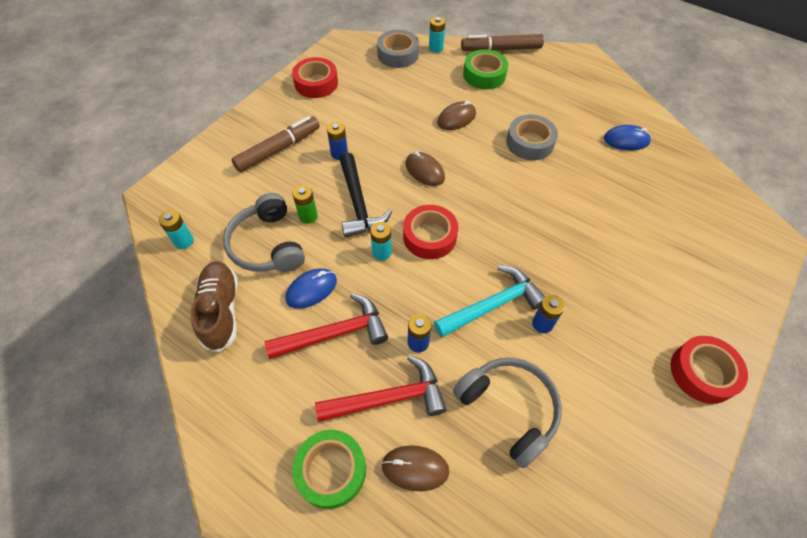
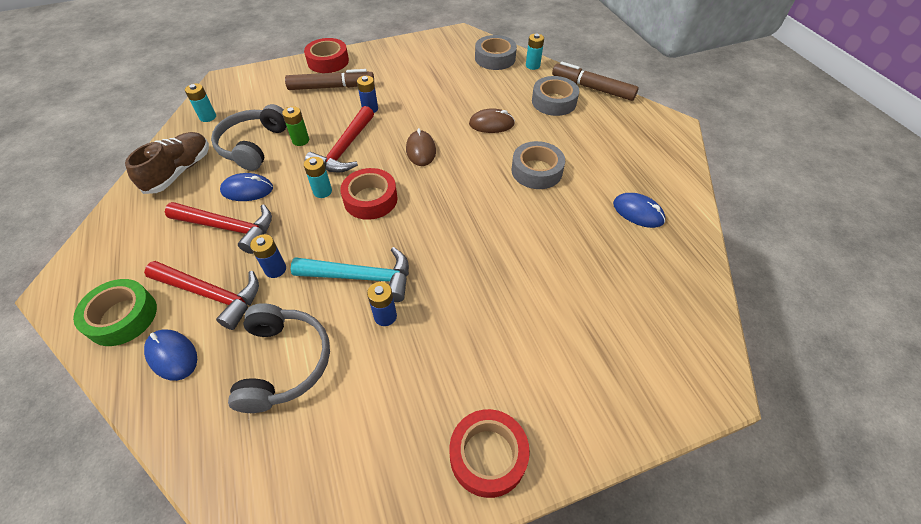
camera: 35 degrees right, 5 degrees down
red tape [292,57,338,98] -> red tape moved to [304,38,349,73]
black hammer [339,153,392,238] -> red hammer [305,106,374,172]
brown mouse [381,445,449,491] -> blue mouse [144,329,197,381]
green tape [463,49,508,89] -> grey tape [532,76,579,116]

